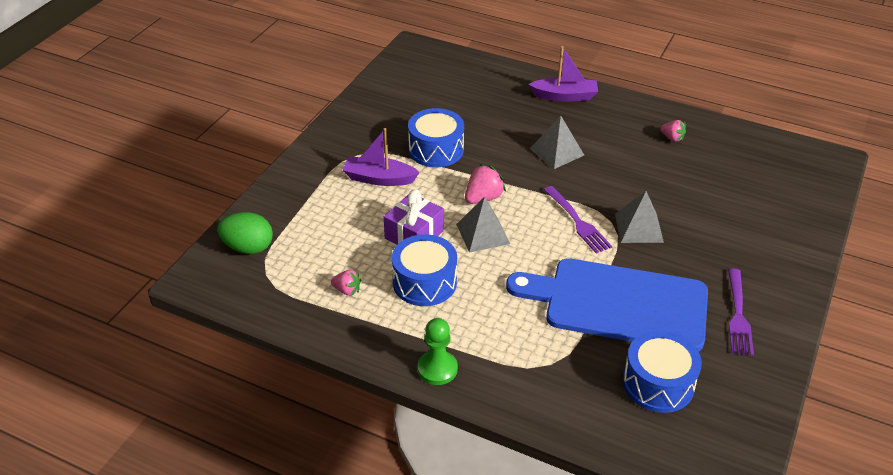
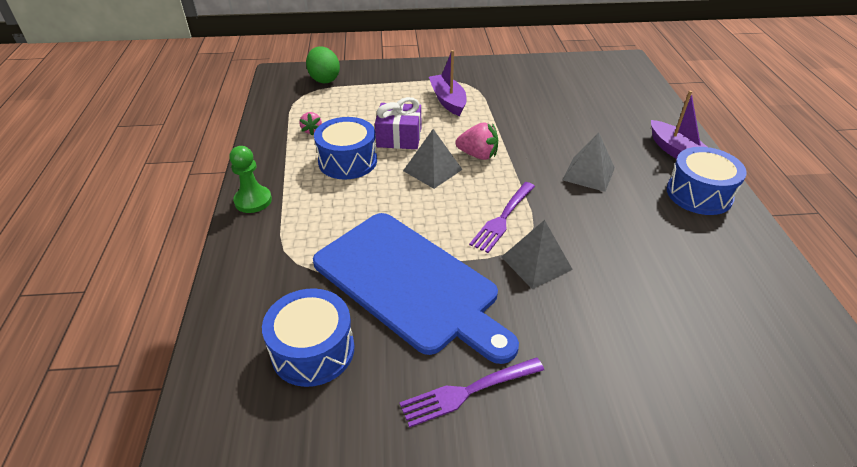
camera: 60 degrees right, 0 degrees up
blue drum [408,108,464,167] -> blue drum moved to [667,147,747,215]
blue cutting board [506,258,708,351] -> blue cutting board turned 150 degrees clockwise [313,213,519,364]
pink strawberry [660,120,686,142] -> none

